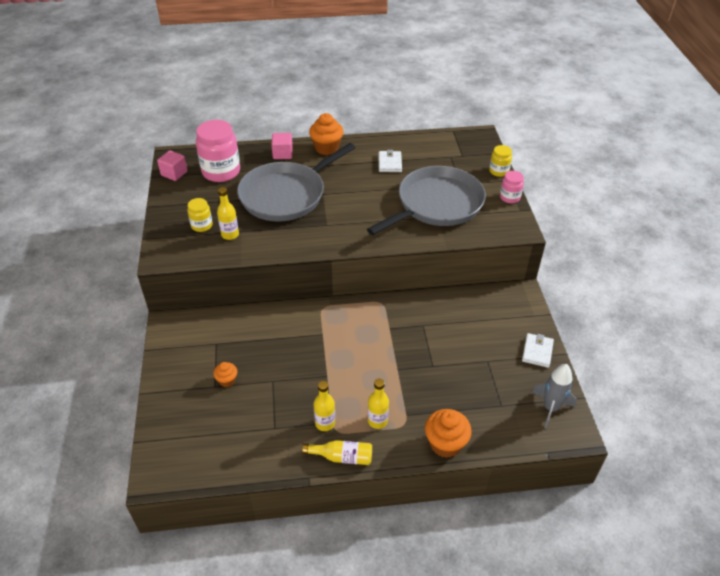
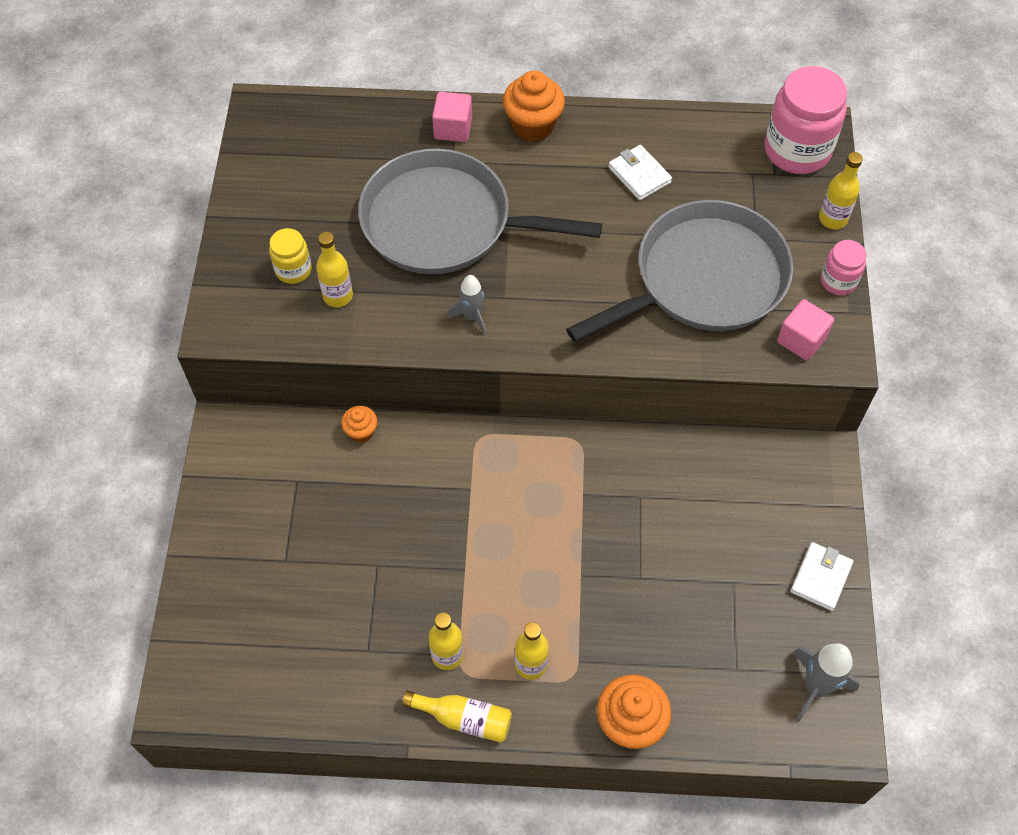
camera: 10 degrees right, 15 degrees up
pink cube [157,150,188,181] -> pink cube moved to [777,299,834,361]
pink jar [196,120,240,182] -> pink jar moved to [765,66,847,174]
orange cupcake [213,362,237,387] -> orange cupcake moved to [341,406,378,443]
grey pan [237,143,355,221] -> grey pan turned 45 degrees clockwise [358,148,602,274]
white wallet [379,150,402,172] -> white wallet turned 45 degrees counterclockwise [608,145,672,201]
yellow jar [489,145,512,177] -> yellow bottle [819,152,863,229]
none -> grey rocket [447,275,486,336]

